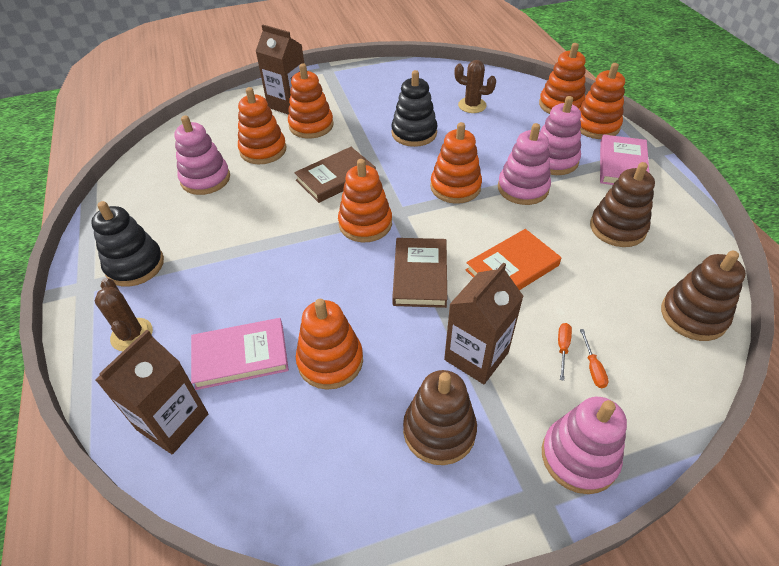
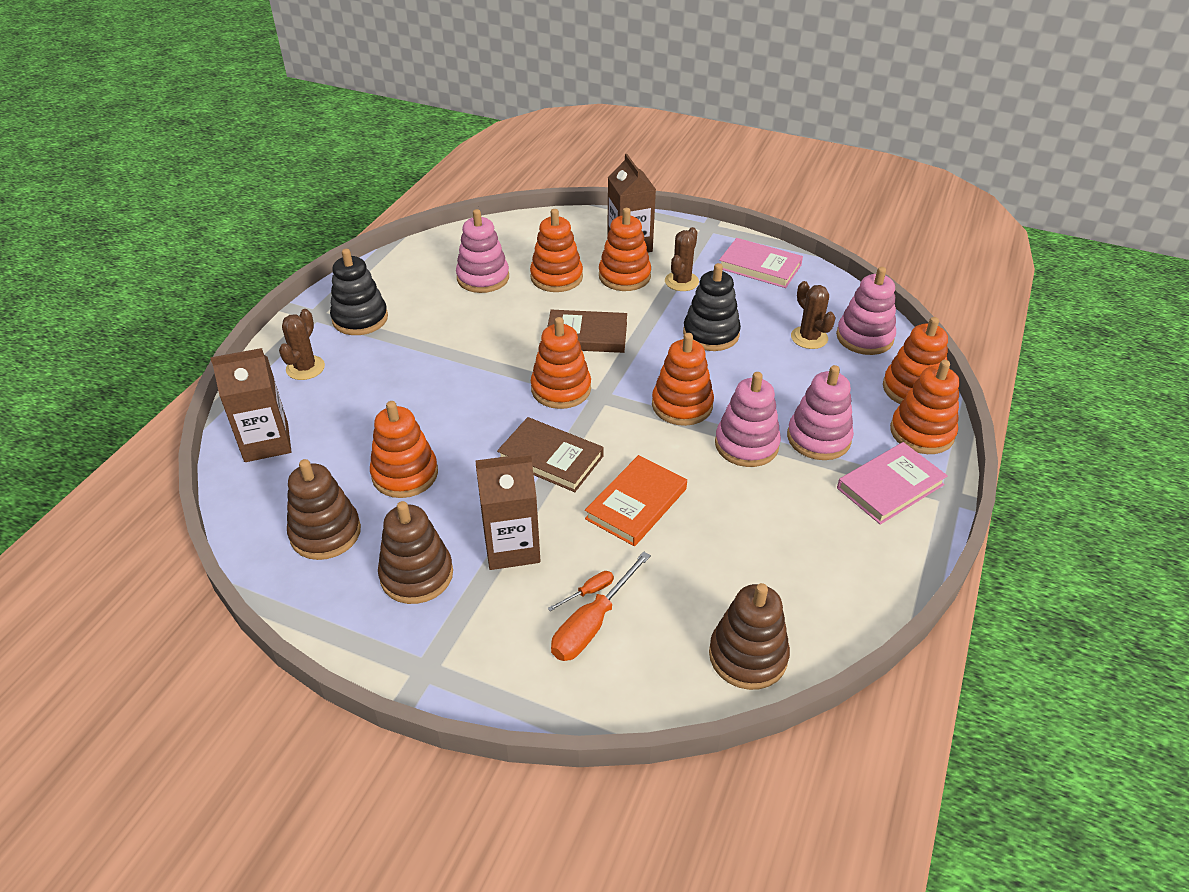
camera: 40 degrees right, 5 degrees down
pink book [191,318,289,390] -> pink book moved to [719,238,803,288]
brown book [392,238,447,308] -> brown book turned 75 degrees clockwise [497,417,604,492]
orange book [466,229,561,290] -> orange book turned 60 degrees counterclockwise [585,455,687,546]
pink stacking toy [542,397,627,494] -> pink stacking toy moved to [836,267,896,355]
orange screwdriver [580,329,609,388] -> orange screwdriver [551,551,651,661], size x1.98
brown stacking toy [590,162,655,247] -> brown stacking toy moved to [287,459,361,560]
none -> brown cactus [665,227,699,291]

